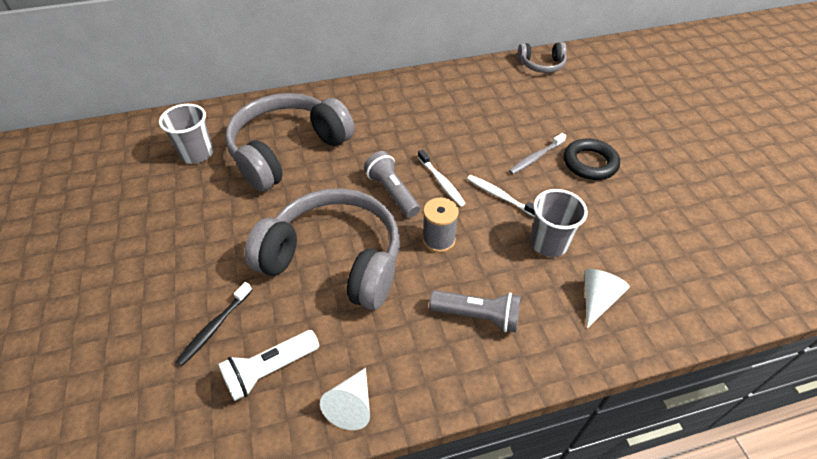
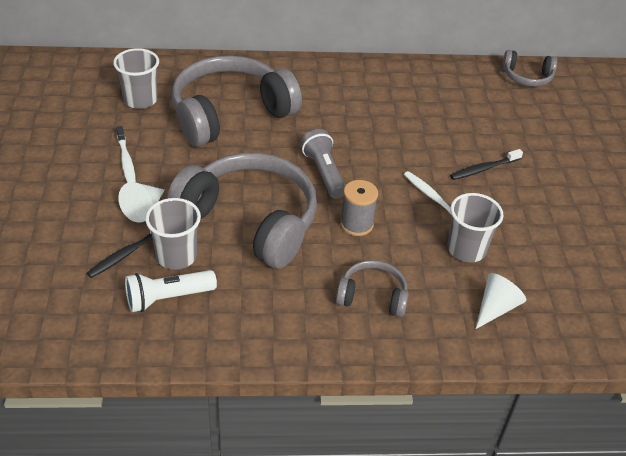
camera: 10 degrees right, 5 degrees down
white cone [320,368,370,430] -> white cone moved to [118,182,164,223]
white toothbrush [418,149,466,207] -> white toothbrush moved to [116,126,136,183]
grey flashlight [429,290,521,332] -> grey headphones [336,260,409,317]
grey toothbrush [509,133,566,175] -> black toothbrush [450,149,523,180]
black ring [564,139,620,180] -> none
none -> grey cup [145,198,201,270]

